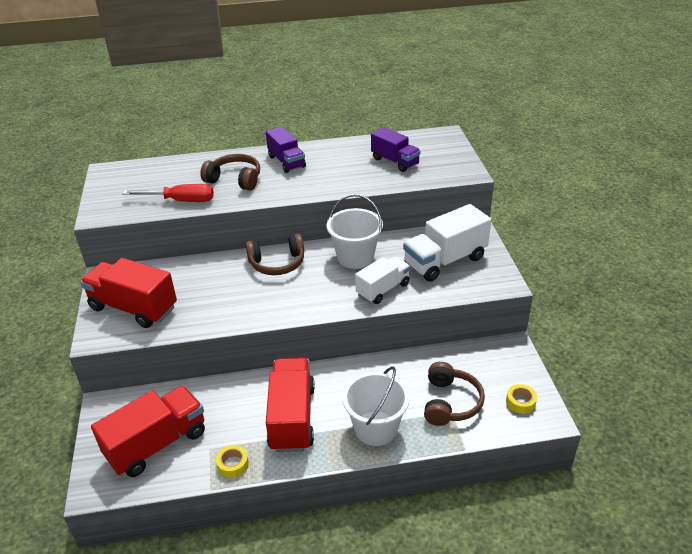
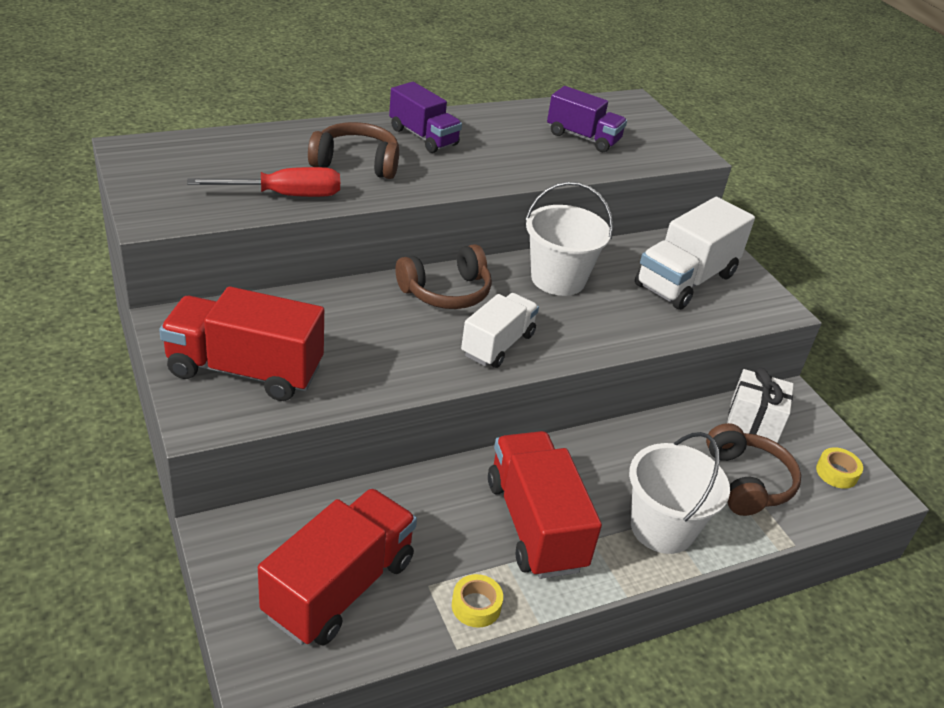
camera: 20 degrees left, 0 degrees up
white truck [355,257,411,304] -> white truck moved to [461,293,539,368]
none -> white gift [727,367,794,443]

